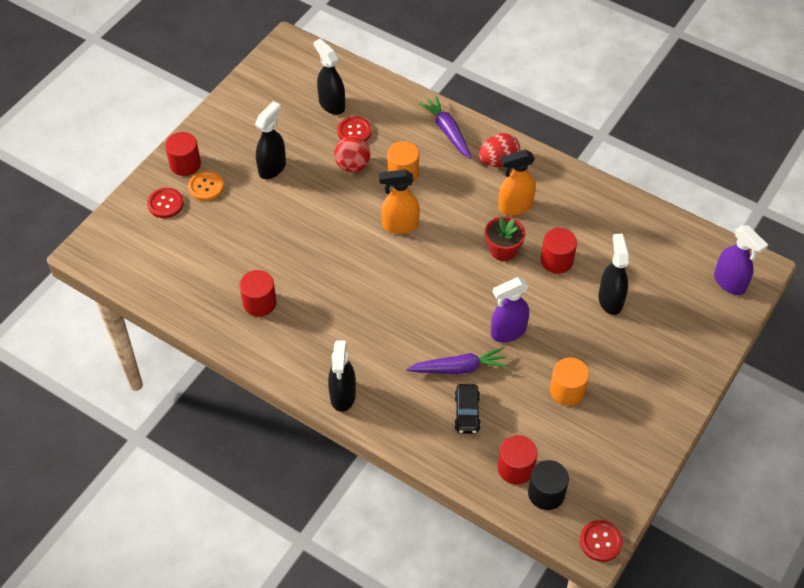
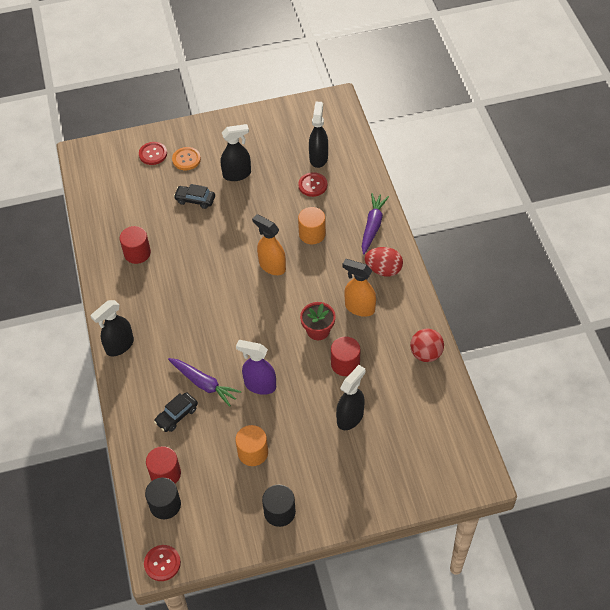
camera: 45 degrees right, 0 degrees up
red cylinder [165,132,201,176] -> none
red ball [334,136,371,173] -> red ball moved to [410,328,444,362]
purple spray bottle [714,225,768,295] -> none
none -> black car [174,184,215,209]
none -> black cylinder [262,485,296,527]

